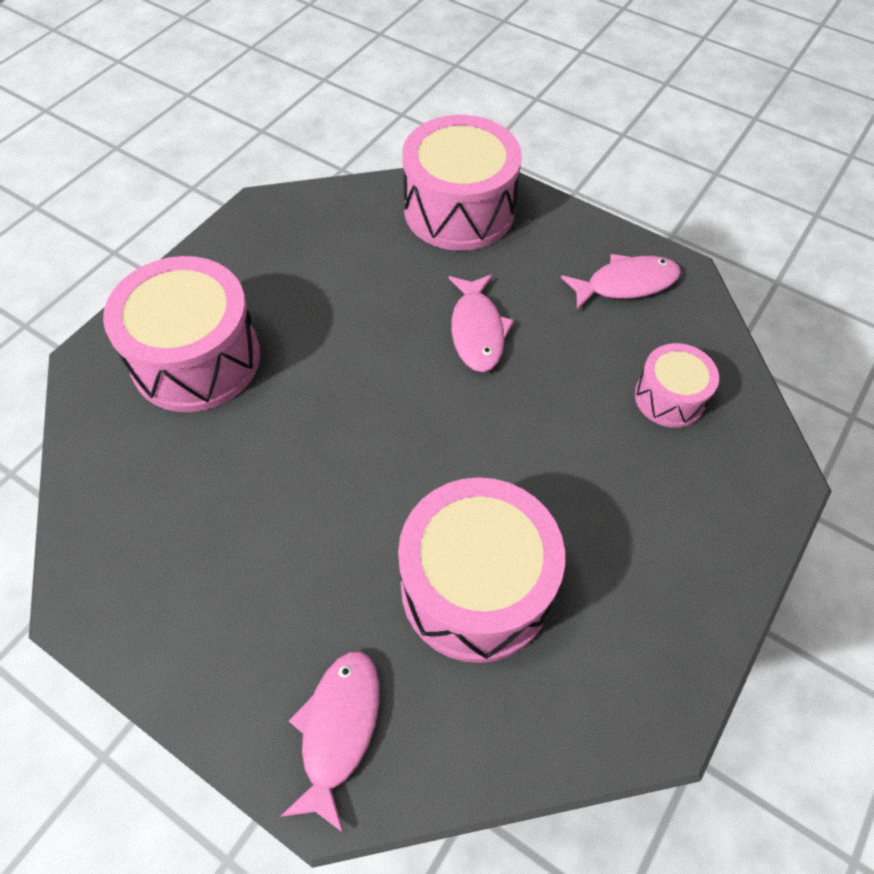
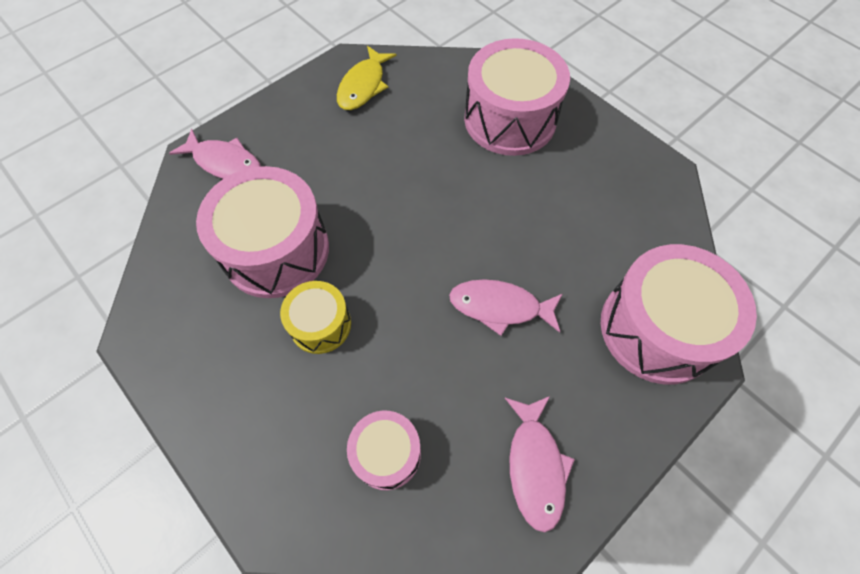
camera: 105 degrees right, 5 degrees up
none -> yellow drum [280,281,351,354]
none -> yellow fish [337,46,397,110]

